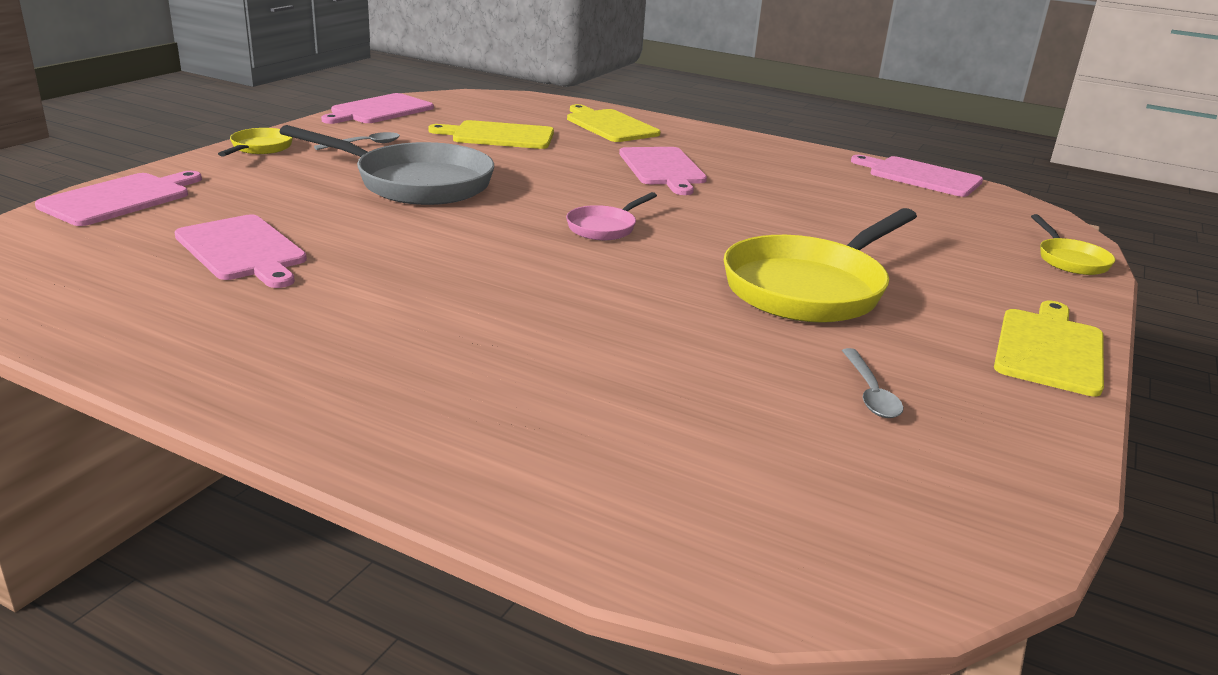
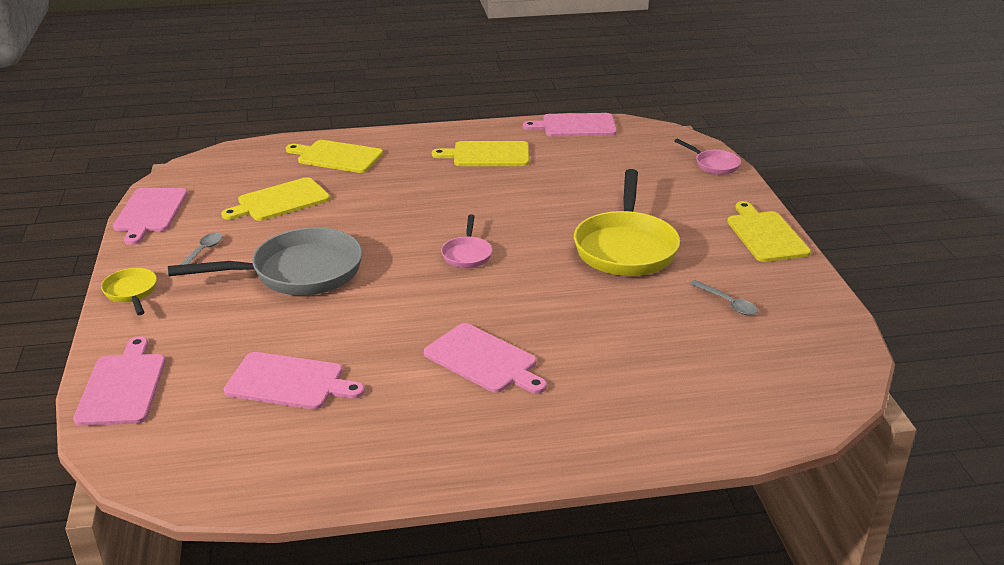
camera: 35 degrees left, 5 degrees up
pink cutting board [619,147,707,195] -> pink cutting board moved to [424,323,547,394]
yellow pan [1031,214,1115,275] -> pink pan [674,139,741,175]
none -> yellow cutting board [432,141,529,166]

